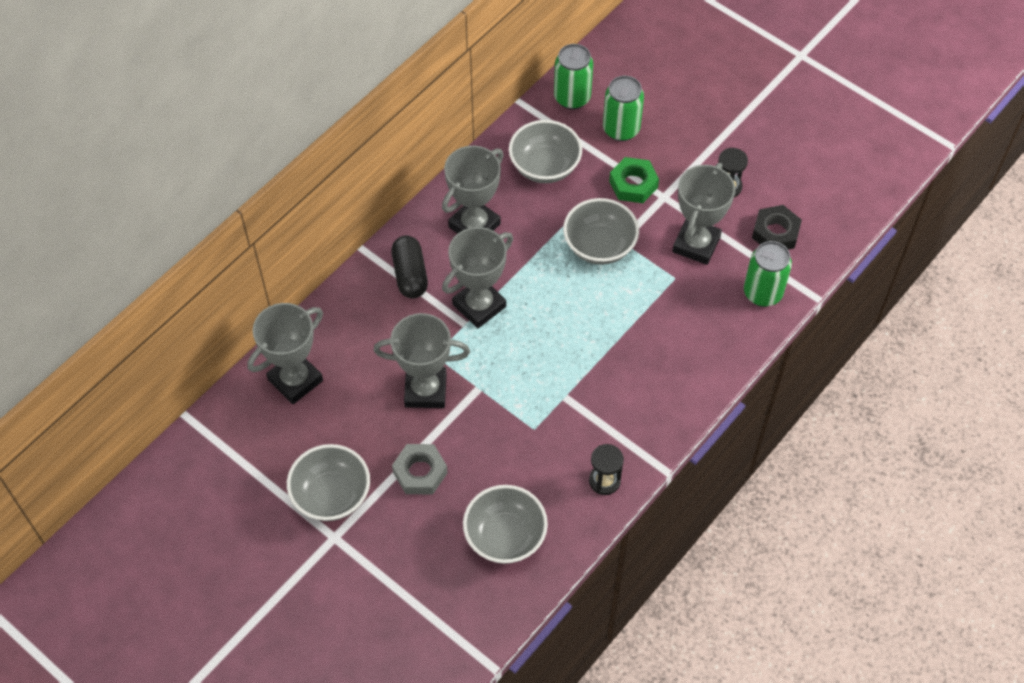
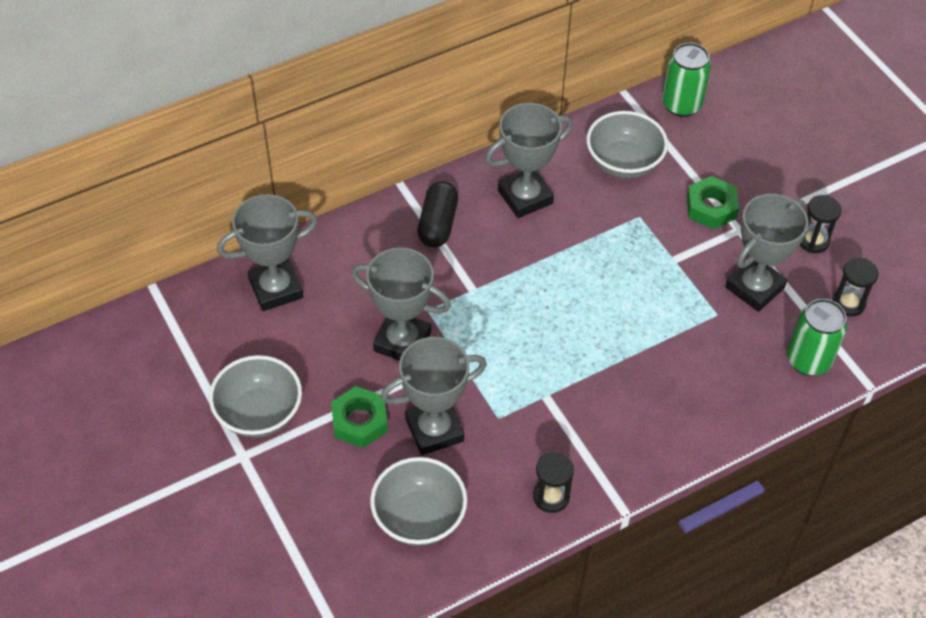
camera: 20 degrees right, 5 degrees down
grey nut [392,444,448,494] -> green nut [331,386,388,448]
grey trophy [442,227,513,328] -> grey trophy moved to [381,337,487,455]
grey bowl [563,198,639,265] -> none
green can [603,76,644,141] -> none
black nut [752,205,802,250] -> black hourglass [832,258,878,317]

